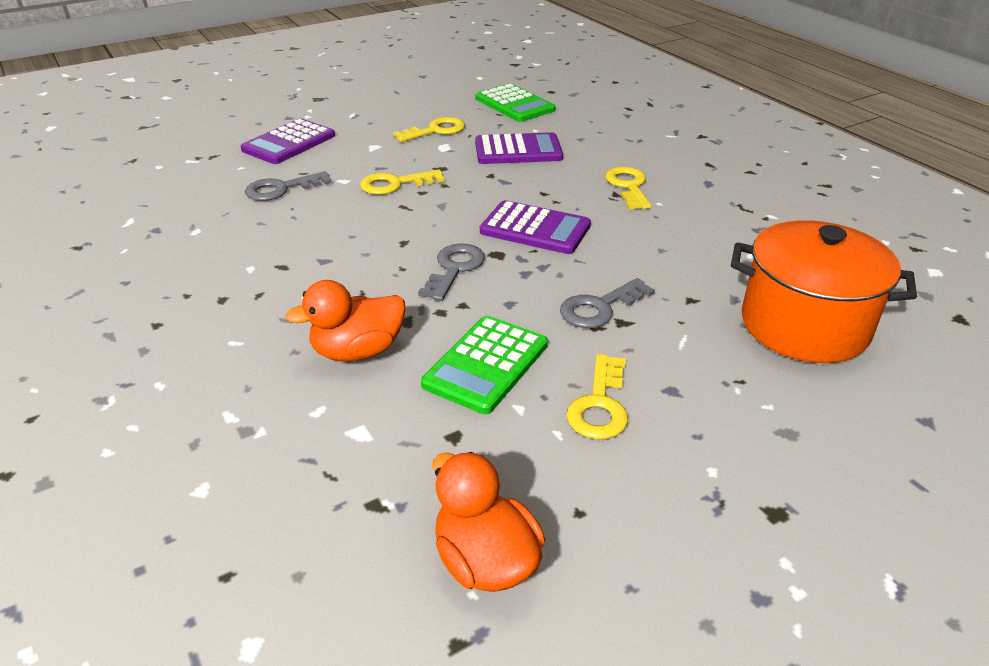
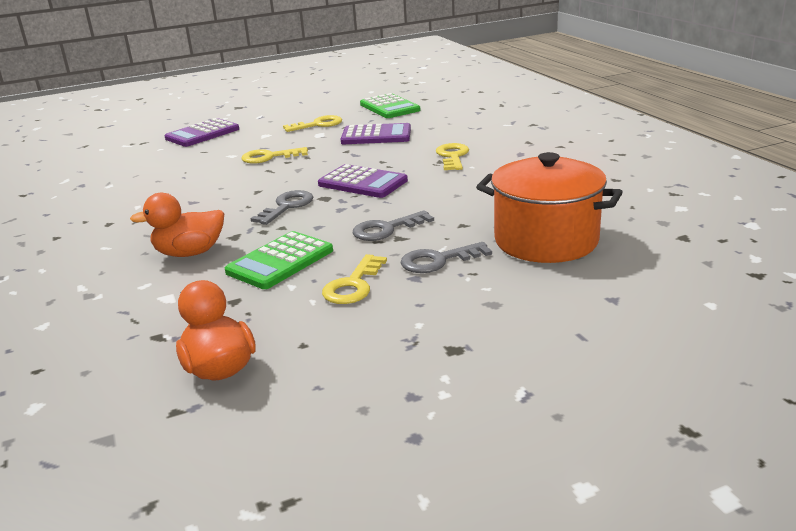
camera: 10 degrees right, 10 degrees down
grey key [245,171,332,201] -> grey key moved to [401,242,492,273]

